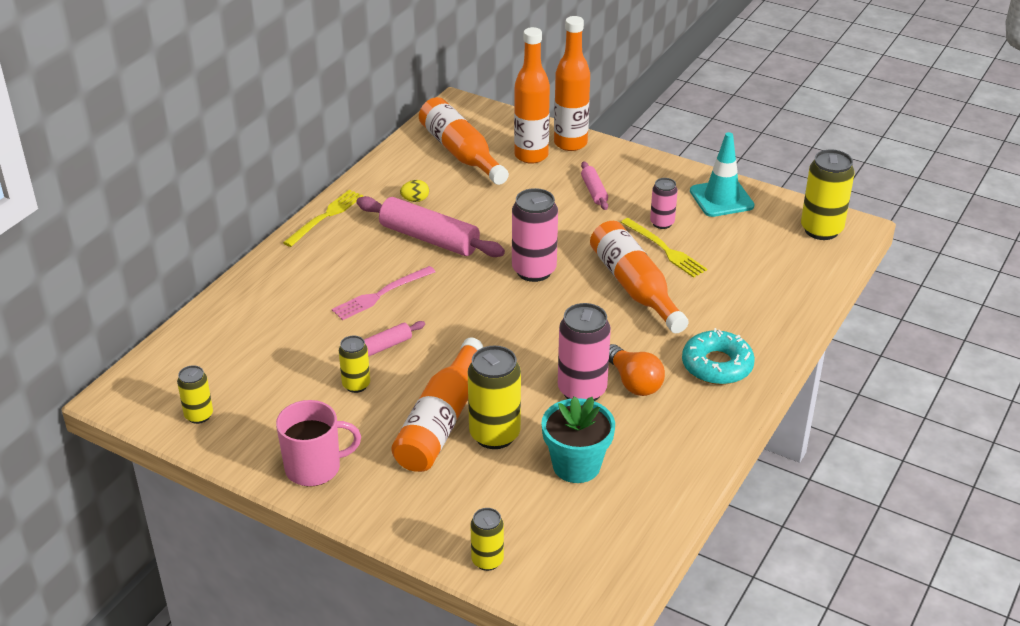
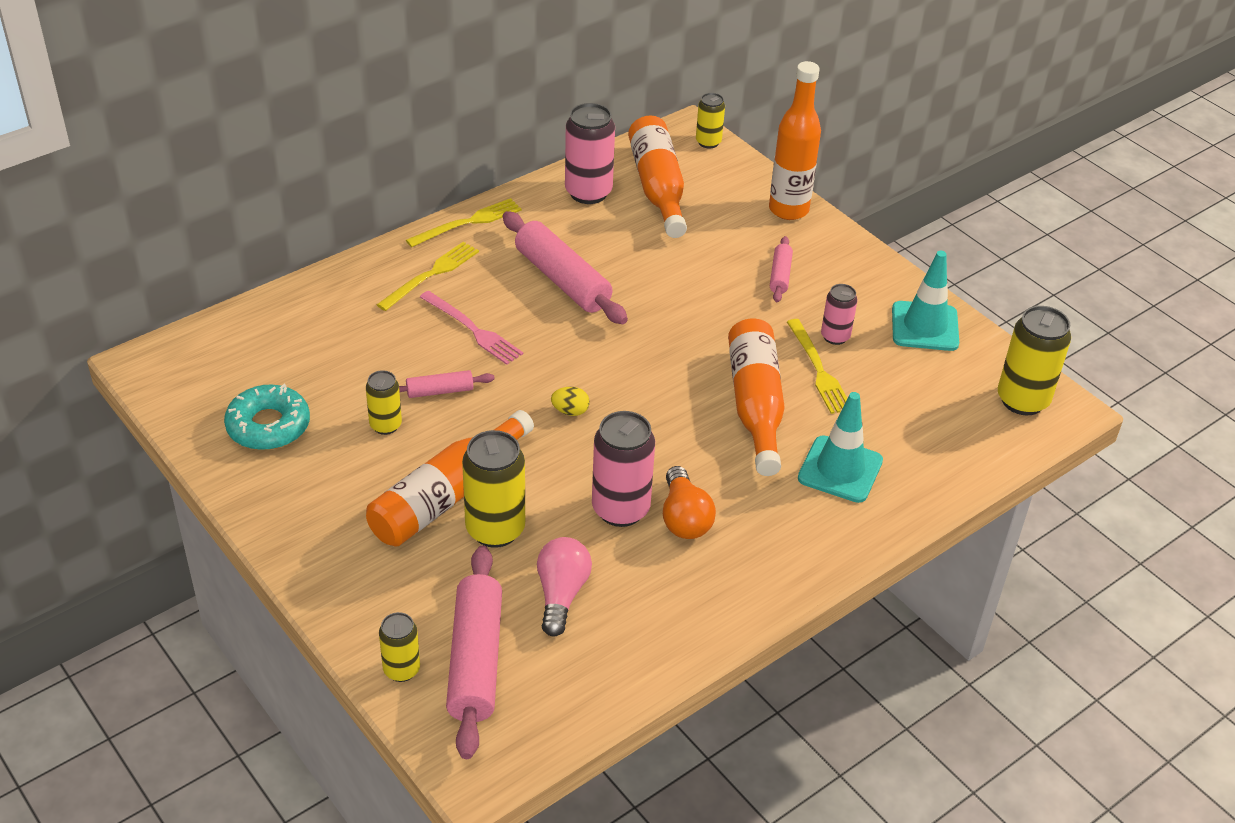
camera: 20 degrees right, 5 degrees up
yellow can [177,365,213,424] -> yellow can moved to [696,93,725,148]
pink mug [276,400,361,486] -> none
pink fork [332,266,435,320] -> pink fork turned 120 degrees counterclockwise [420,291,523,365]
yellow egg [400,180,429,202] -> yellow egg moved to [551,387,590,416]
pink can [512,188,558,282] -> pink can moved to [565,103,615,204]
orange bottle [514,27,550,164] -> none
turquoise flower pot [541,397,615,483] -> pink light bulb [537,537,592,637]
turquoise donut [682,328,755,385] -> turquoise donut moved to [224,384,310,450]
none -> yellow fork [377,242,479,311]
none -> pink rolling pin [446,546,502,759]
none -> turquoise traffic cone [798,392,883,503]

